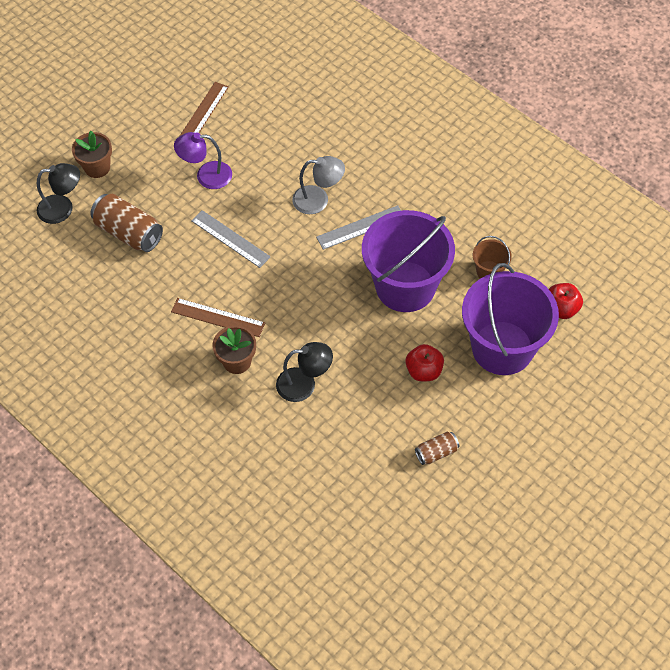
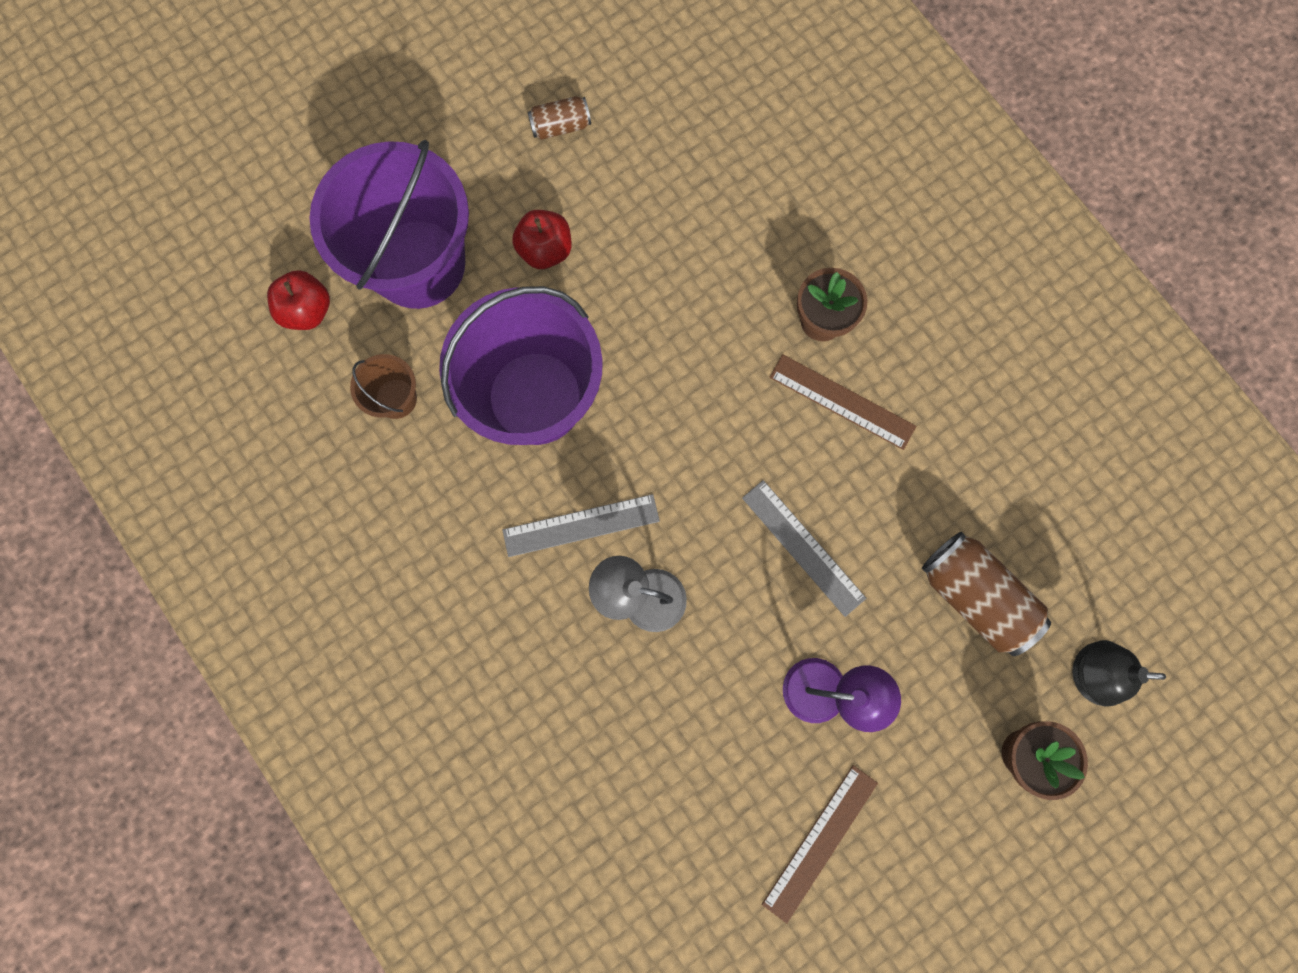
camera: 170 degrees left, 20 degrees up
black lamp [276,342,333,402] -> none

